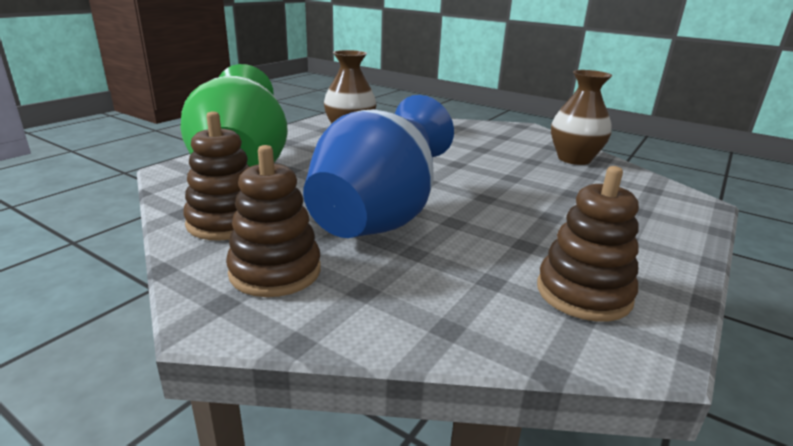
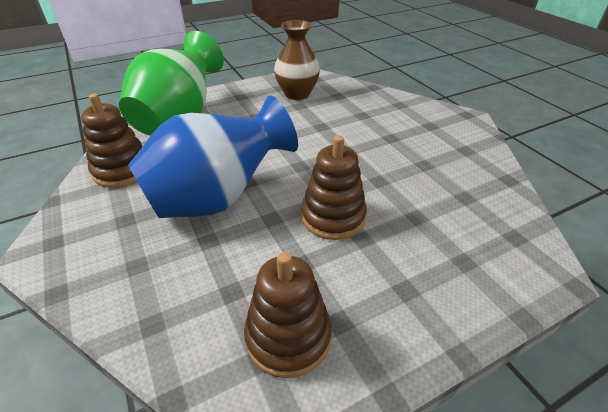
camera: 30 degrees right, 15 degrees up
brown stacking toy [226,145,321,297] -> brown stacking toy moved to [301,135,367,240]
brown vase [551,70,613,165] -> none

